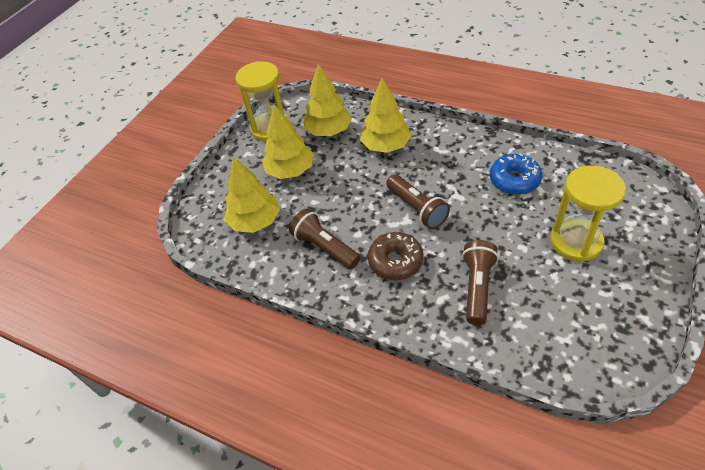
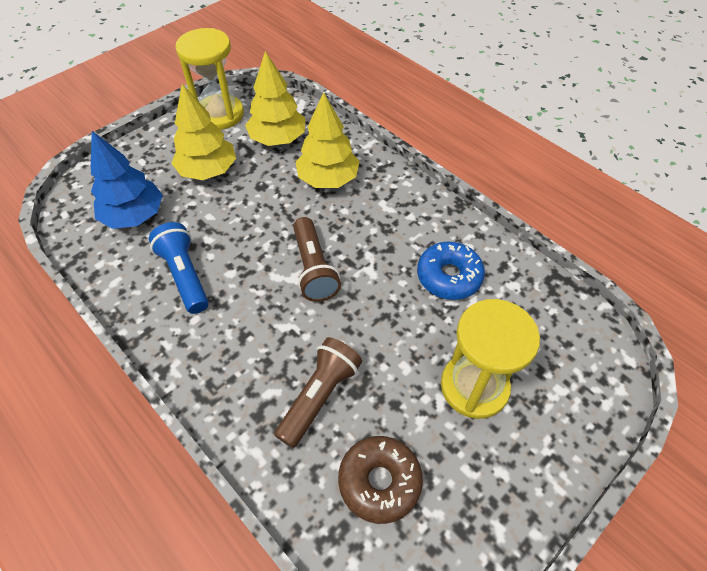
camera: 15 degrees right, 5 degrees up
yellow tree [224,156,280,233] -> blue tree [91,131,163,229]
brown flashlight [289,209,360,269] -> blue flashlight [149,222,209,314]
brown donut [368,232,423,280] -> brown donut moved to [338,436,423,524]

